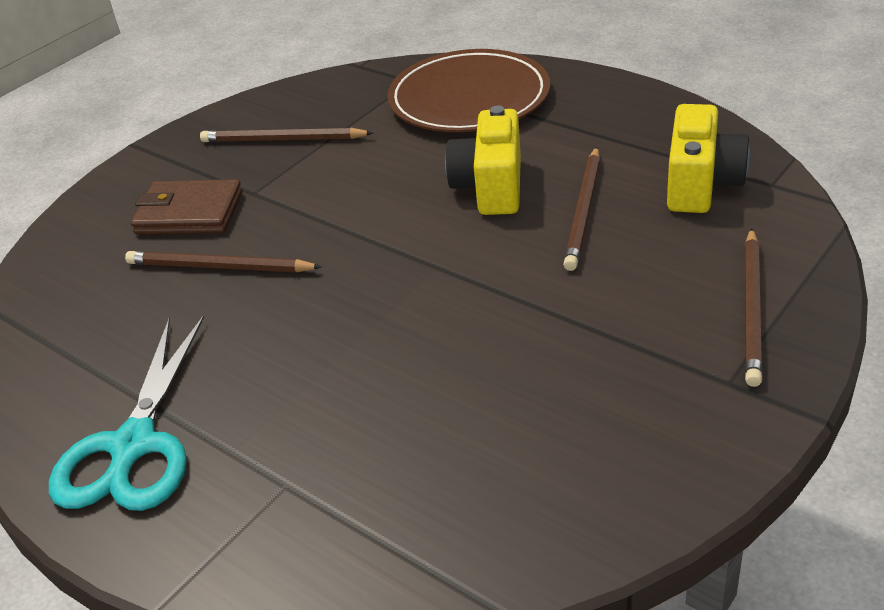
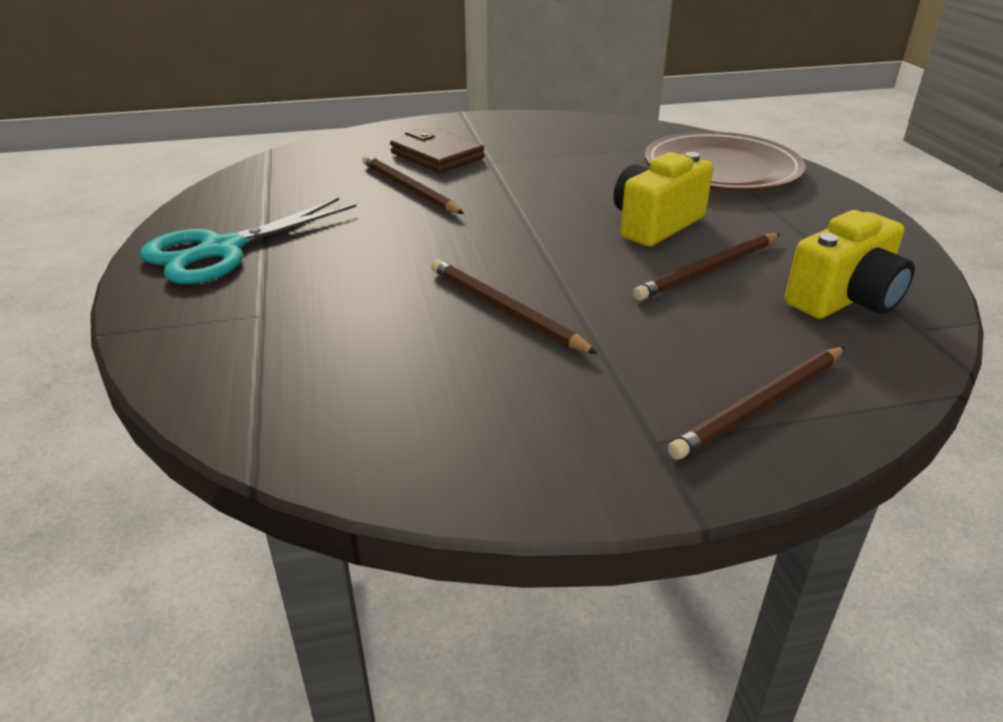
camera: 35 degrees right, 5 degrees down
brown pencil [200,128,373,142] -> brown pencil moved to [431,259,598,354]

